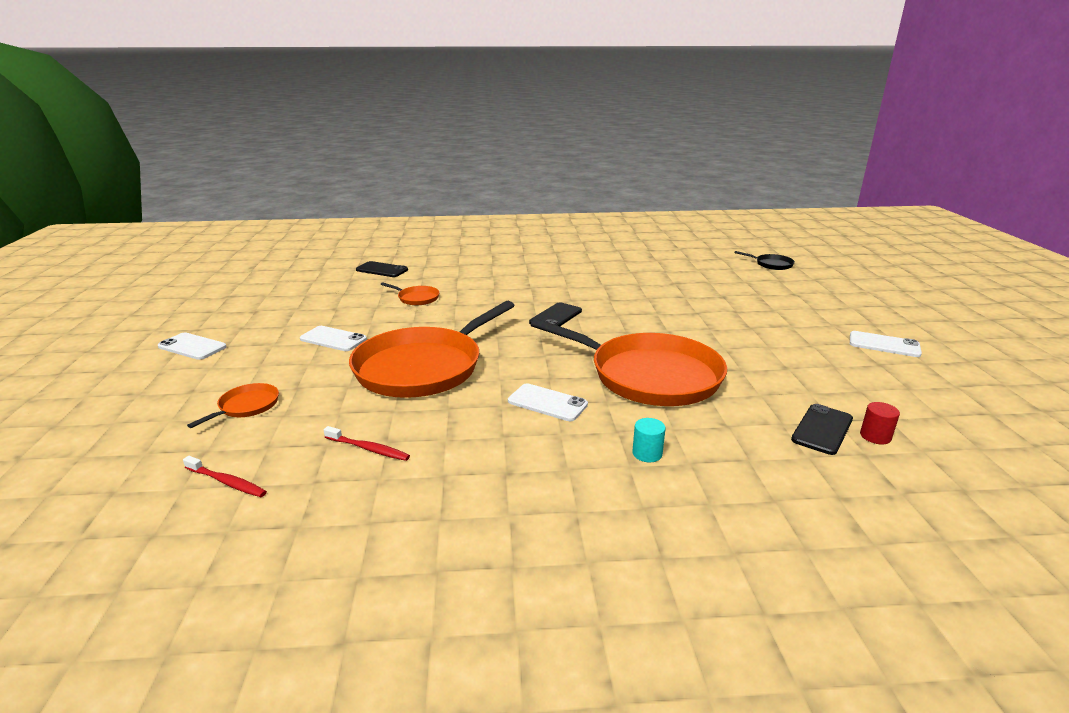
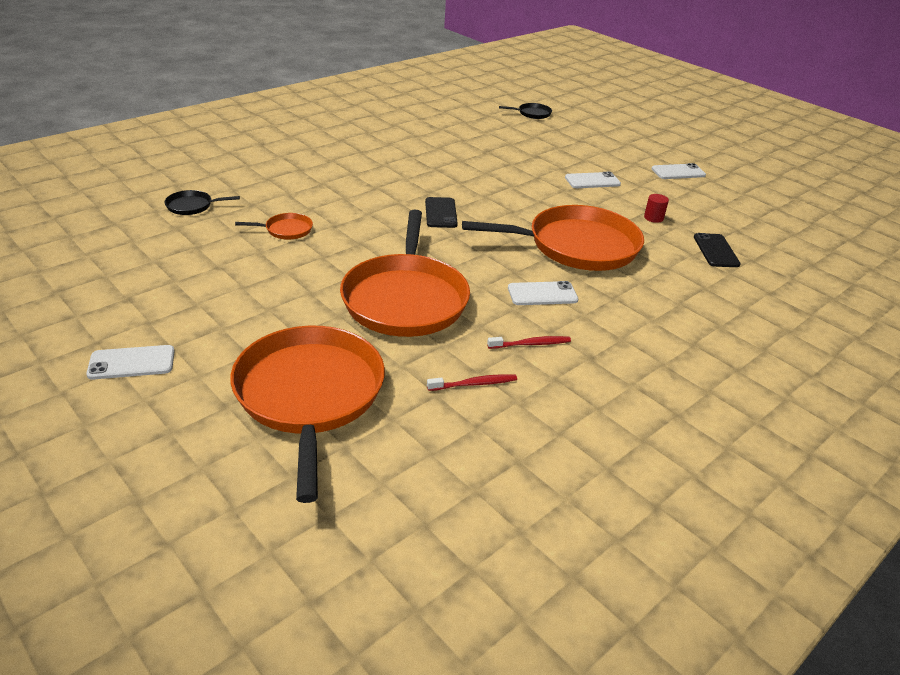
camera: 40 degrees left, 10 degrees up
red toothbrush [183,456,267,497] -> red toothbrush moved to [487,336,571,349]
orange pan [187,383,279,428] -> orange pan [230,326,385,503], size x2.45
white phone [300,326,367,351] -> white phone moved to [565,172,621,188]
black phone [356,261,408,277] -> black pan [164,190,240,215]
turquoise cylinder [632,418,666,462] -> none
red cylinder [860,402,900,444] -> red cylinder moved to [644,194,669,223]

